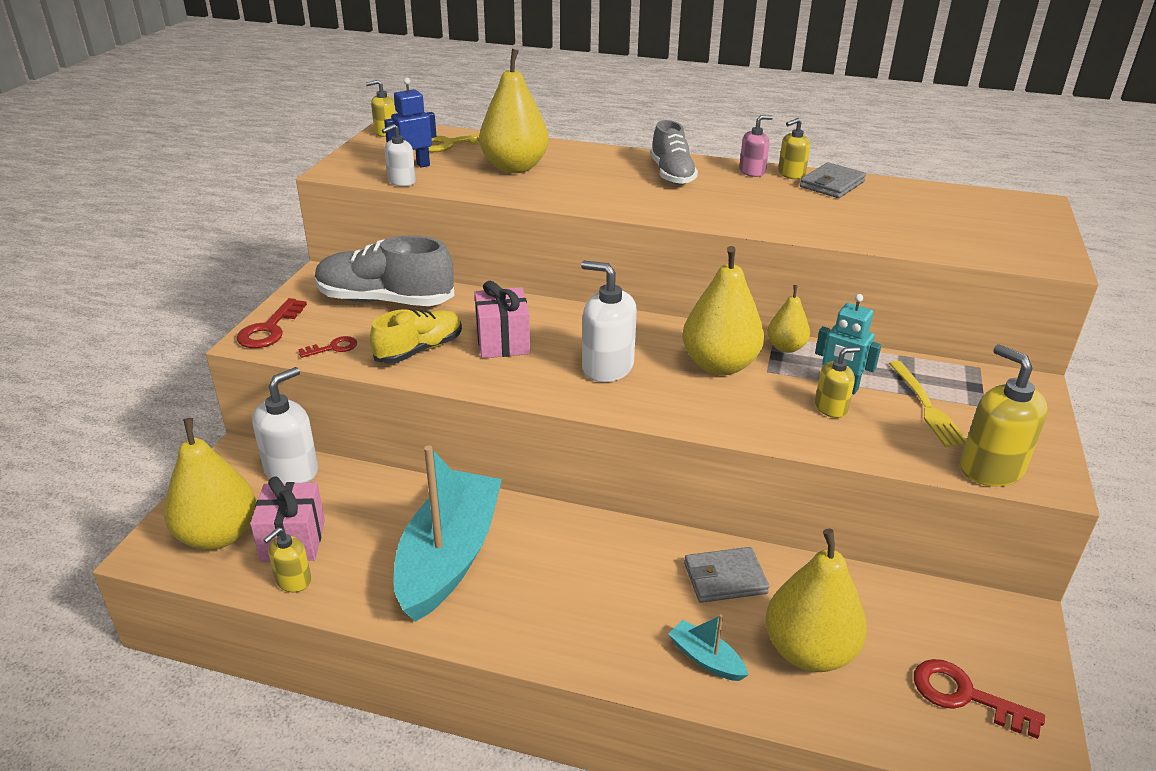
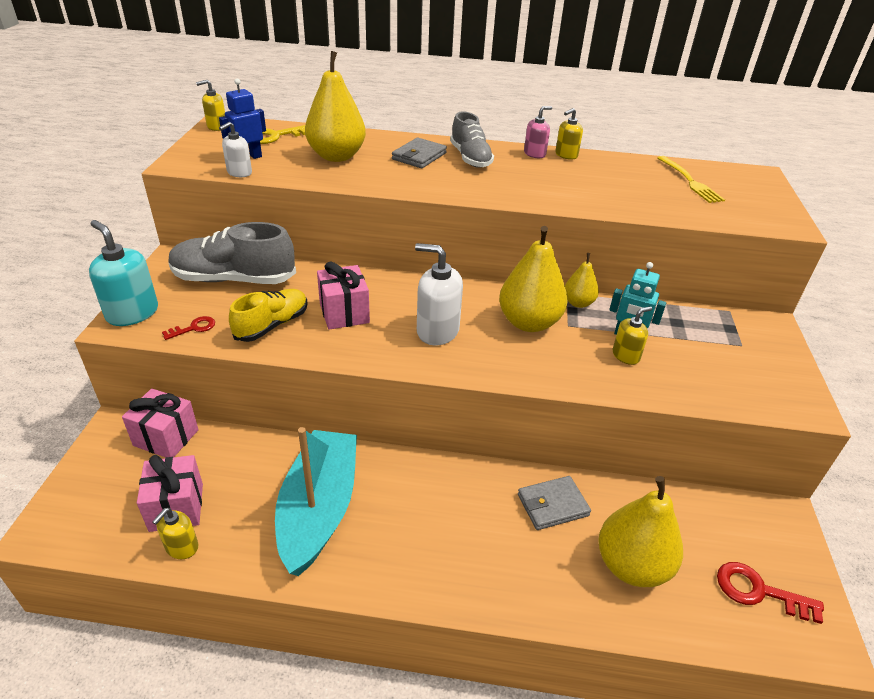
camera: 10 degrees left, 5 degrees up
yellow pear [164,418,256,550] -> none
red key [237,298,307,348] -> turquoise soap dispenser [89,220,158,326]
white soap dispenser [252,367,318,483] -> pink gift [122,388,199,457]
turquoise boat [668,614,748,681] -> none
grey wallet [800,162,866,198] -> grey wallet moved to [392,137,447,168]
yellow fork [889,361,967,447] -> yellow fork moved to [657,156,725,203]
yellow soap dispenser [960,344,1048,487] -> none

